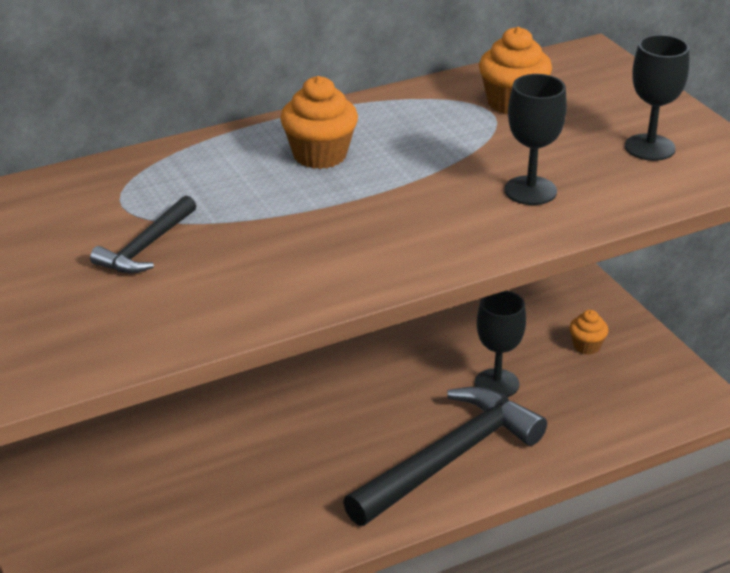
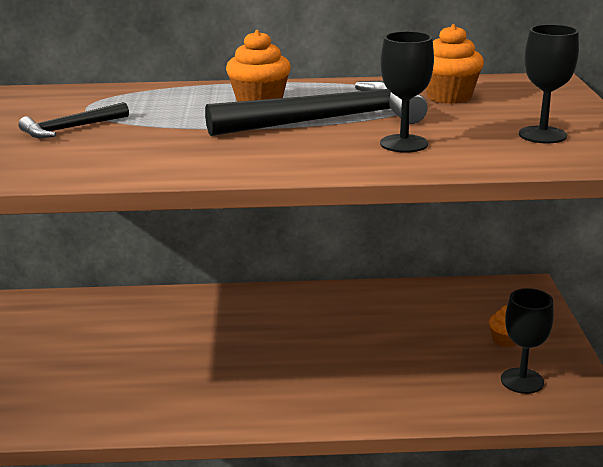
camera: 25 degrees right, 10 degrees down
black hammer [343,387,547,526] -> black hammer moved to [205,81,428,136]
black goblet [475,291,526,397] -> black goblet moved to [501,288,554,394]

